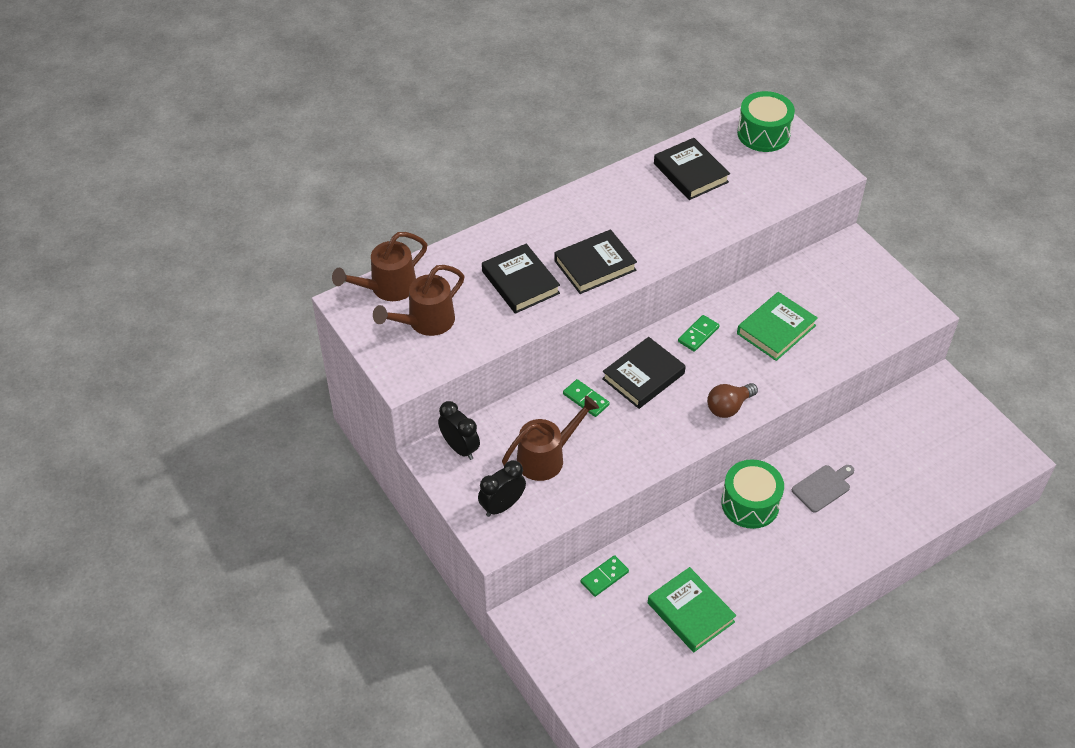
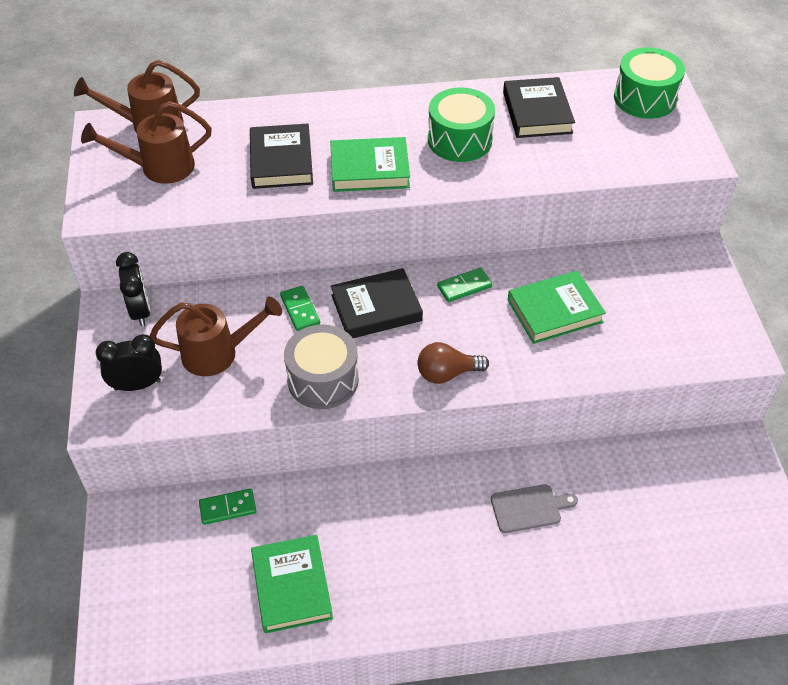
camera: 25 degrees right, 0 degrees up
black book [554,229,637,294] -> green book [330,137,410,192]
green drum [721,459,784,529] -> green drum moved to [428,87,495,162]
none -> grey drum [284,325,359,409]

